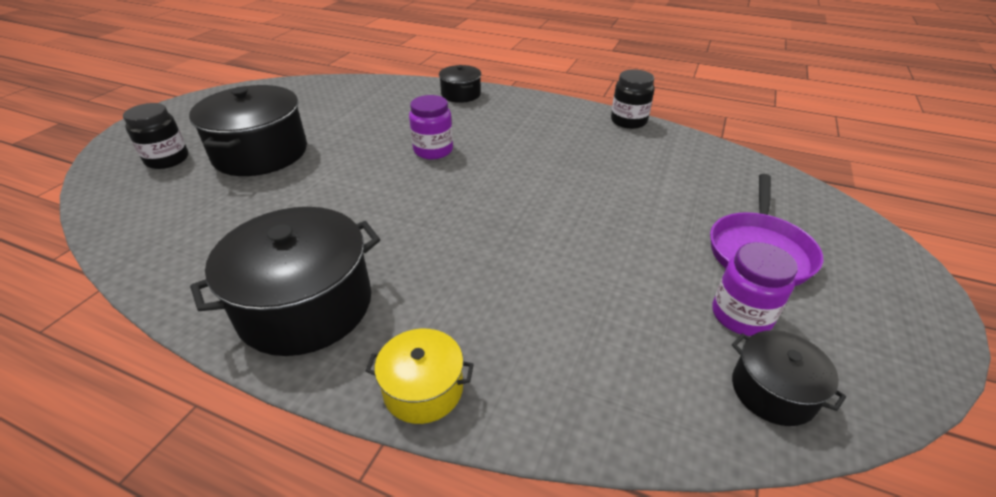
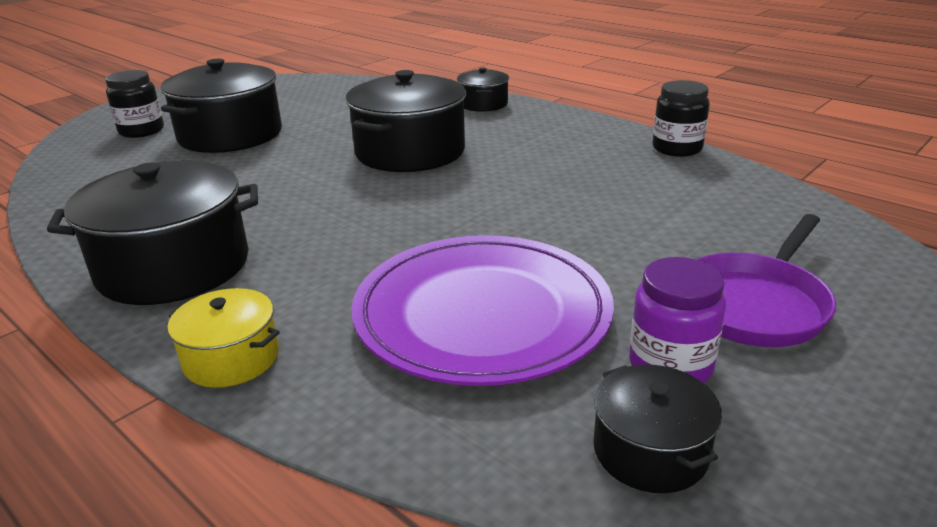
camera: 20 degrees right, 10 degrees down
purple jar [409,95,453,159] -> black pot [345,70,466,172]
none -> purple plate [351,235,614,386]

